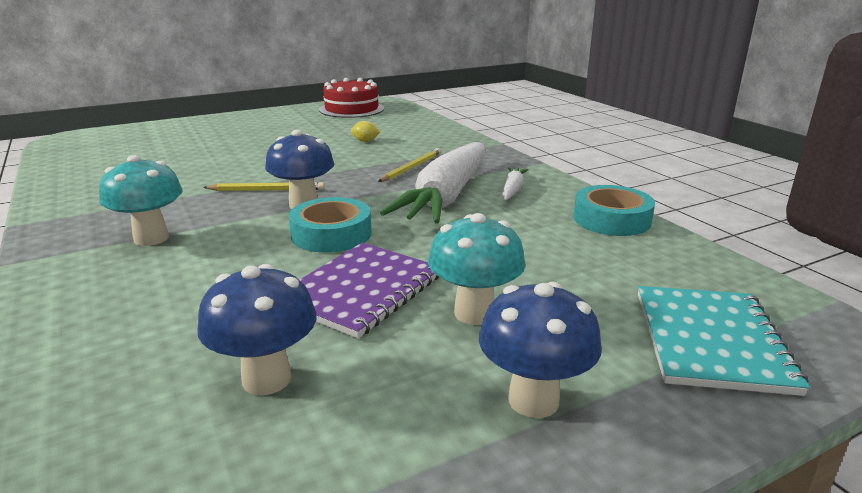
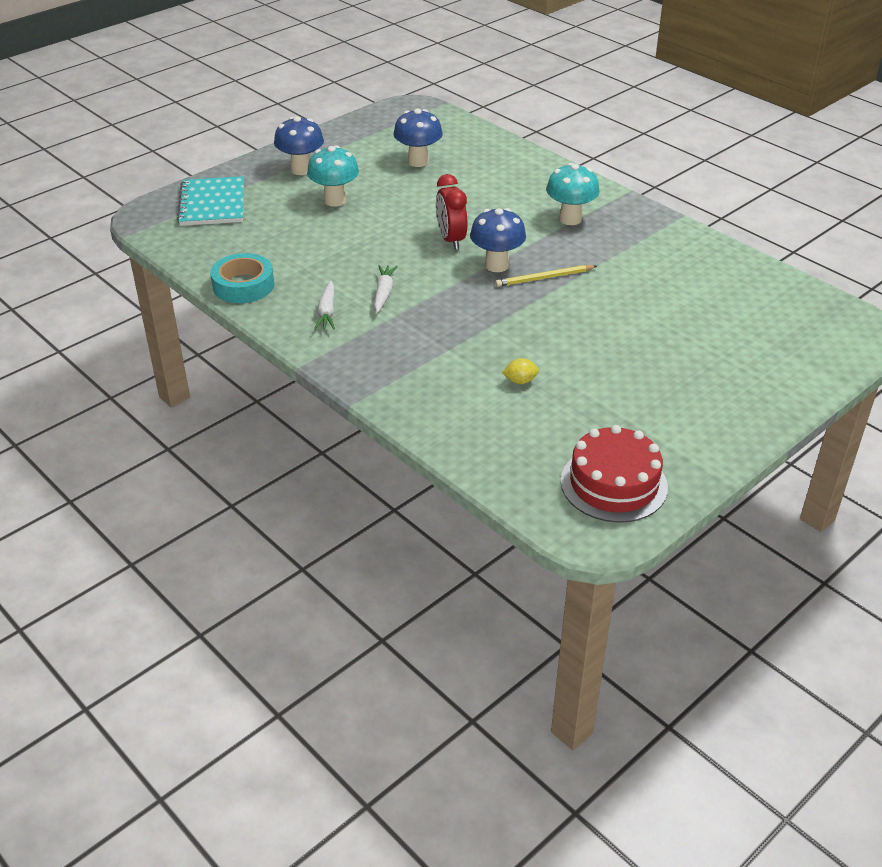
camera: 165 degrees right, 15 degrees up
turquoise tape [289,197,371,253] -> red clock [436,174,468,250]
purple notebook [299,242,439,338] -> none
yellow pencil [378,148,441,182] -> none
white carrot [380,142,486,224] -> white carrot [374,265,398,313], size x0.41

